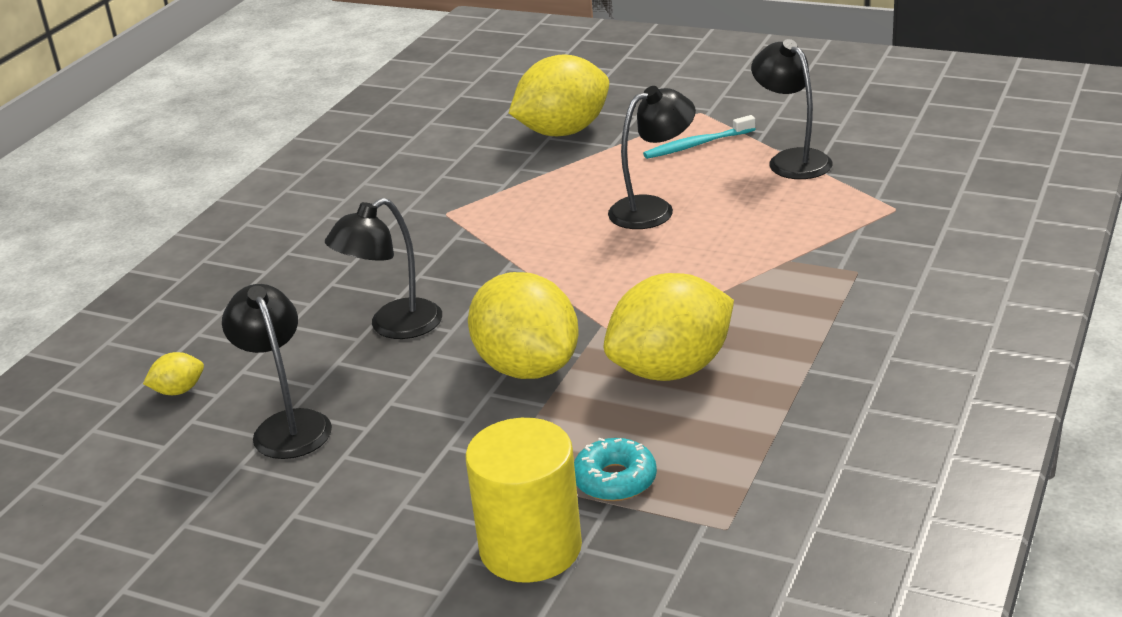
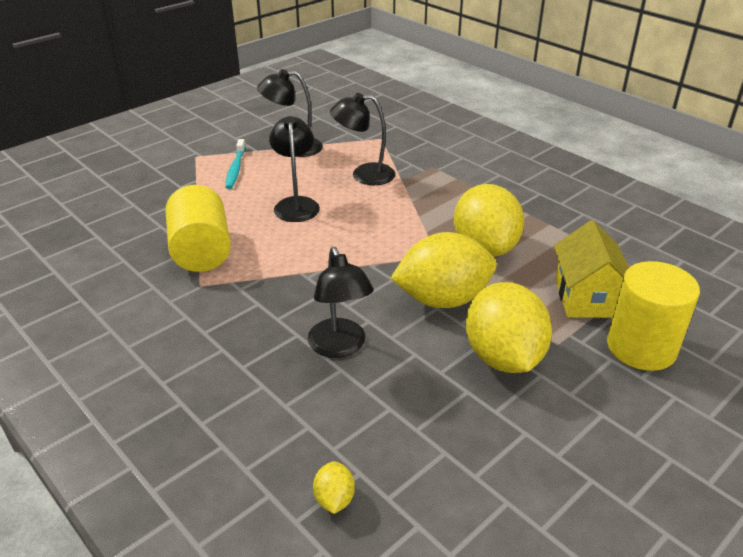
camera: 70 degrees left, 5 degrees up
black lamp [222,284,332,459] -> black lamp moved to [330,93,395,185]
yellow lemon [509,54,609,136] -> yellow lemon moved to [466,282,552,373]
turquoise donut [574,438,657,501] -> yellow house [554,220,629,318]
none -> yellow cylinder [166,185,231,272]

